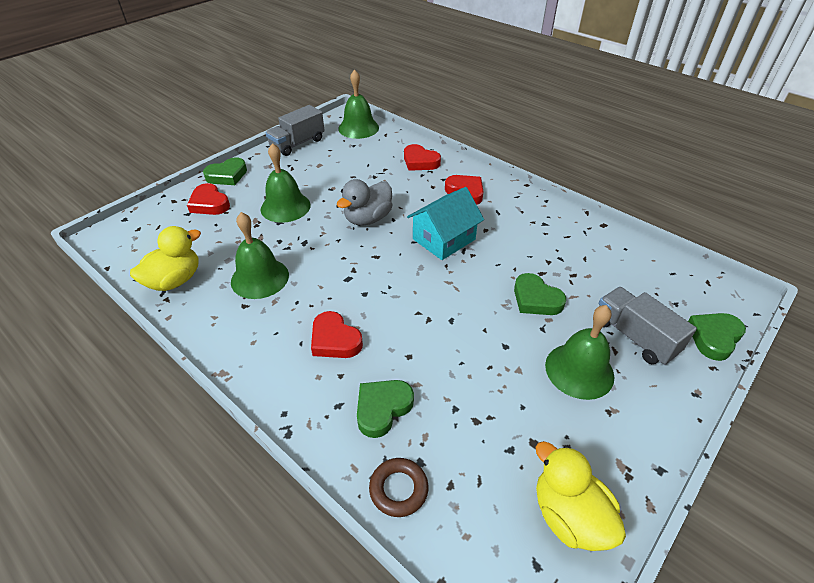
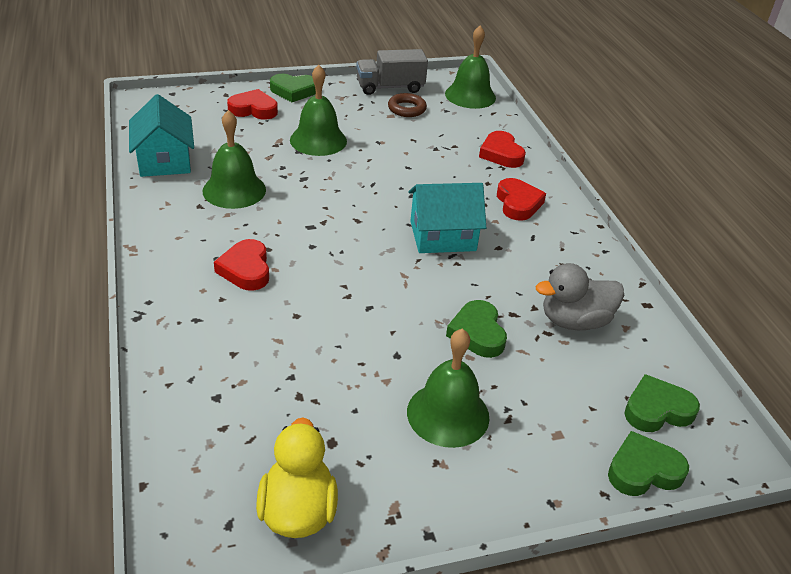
camera: 30 degrees right, 5 degrees down
yellow duck [130,226,201,291] -> turquoise house [129,94,194,177]
red heart [187,183,230,215] -> red heart turned 105 degrees clockwise [227,89,278,119]
grey duck [337,179,393,226] -> grey duck moved to [536,263,624,330]
green heart [357,380,414,438] -> green heart moved to [624,374,700,432]
brown ring [369,458,428,517] -> brown ring moved to [388,93,427,117]
grey truck [599,287,697,365] -> none

